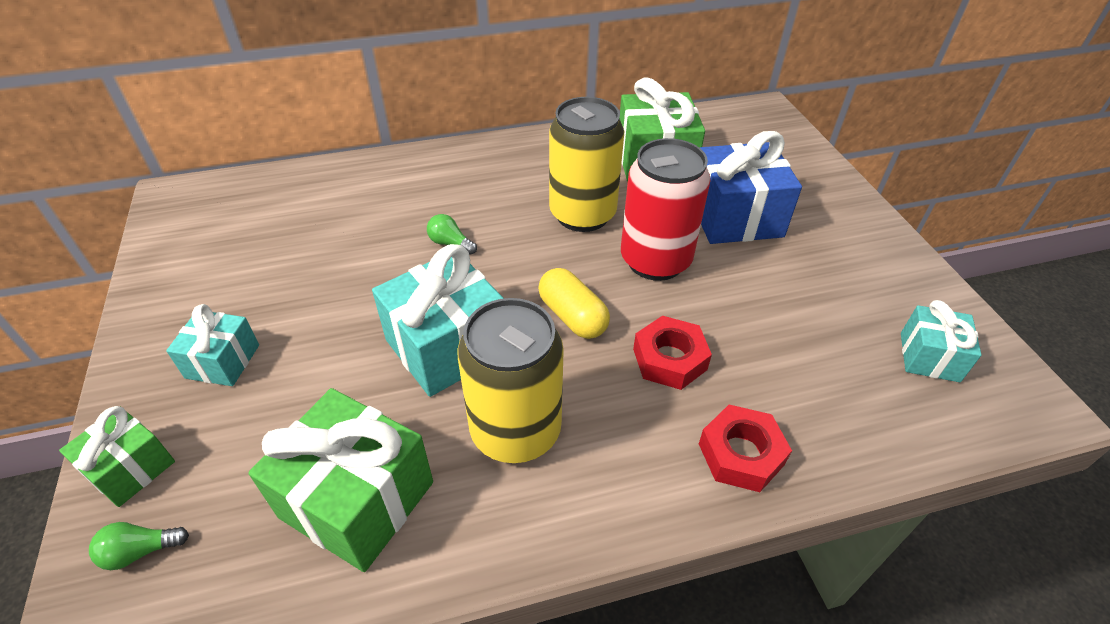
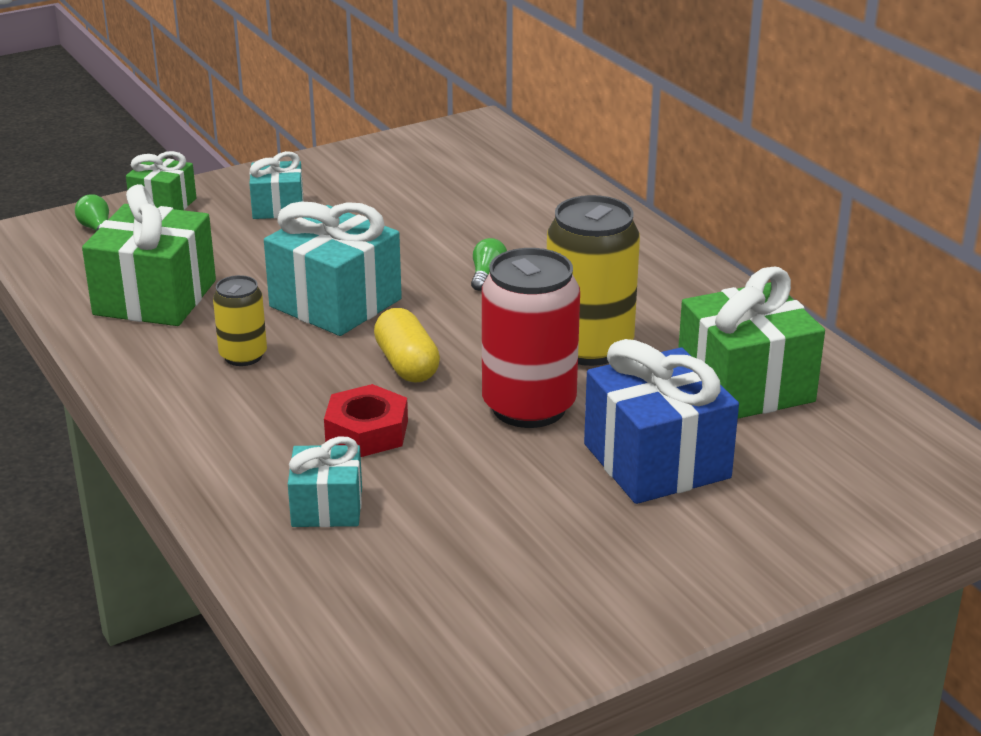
camera: 75 degrees right, 15 degrees down
yellow can [457,298,564,463] -> yellow can [213,275,267,366], size x0.54
yellow capsule [538,268,610,339] -> yellow capsule turned 60 degrees counterclockwise [374,308,440,383]
red nut [699,405,792,492] -> none
turquoise gift [901,300,981,382] -> turquoise gift moved to [288,437,362,527]

